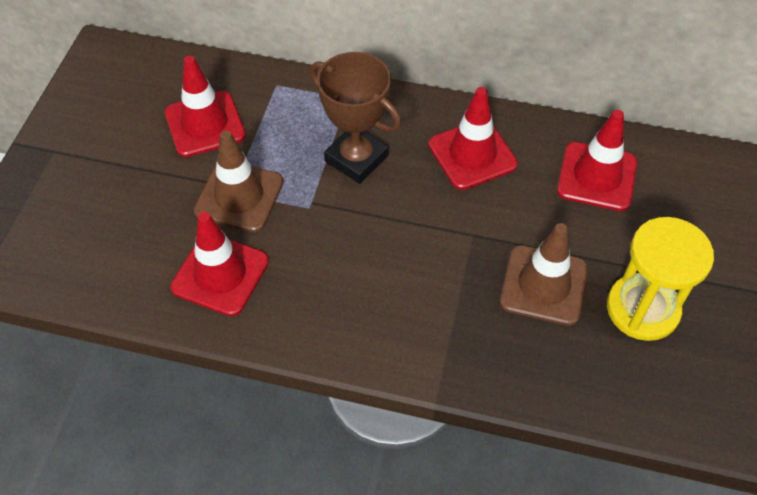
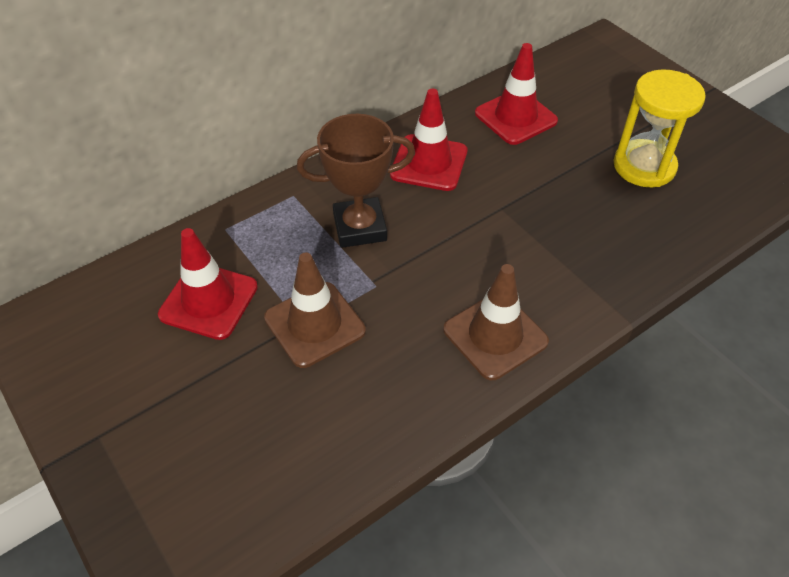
camera: 50 degrees left, 5 degrees down
red traffic cone [170,212,269,316] -> none
brown traffic cone [500,223,588,326] -> brown traffic cone moved to [443,264,549,380]

